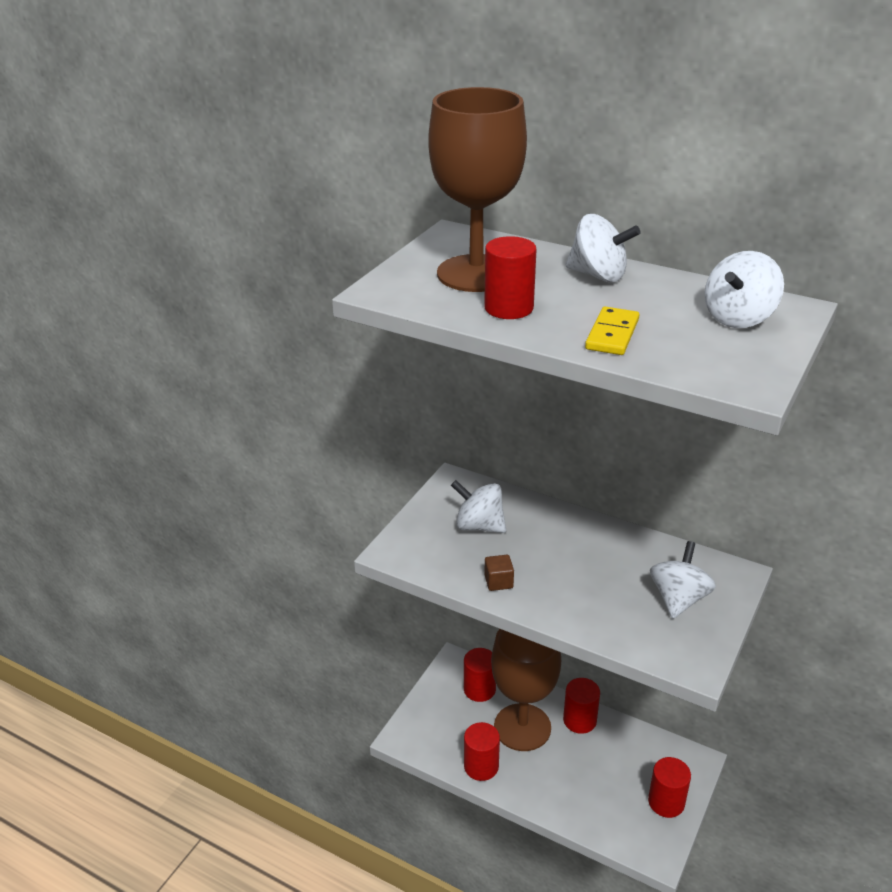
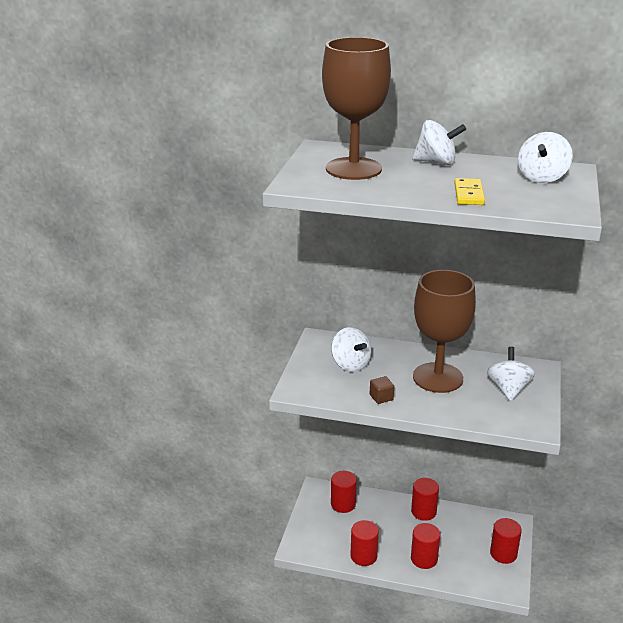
camera: 15 degrees left, 5 degrees down
white spinning top [451,480,506,533] -> white spinning top turned 135 degrees counterclockwise [331,327,371,372]
red cylinder [484,236,537,319] -> red cylinder moved to [411,523,440,569]
brown goblet [491,629,561,751] -> brown goblet moved to [413,270,476,393]

